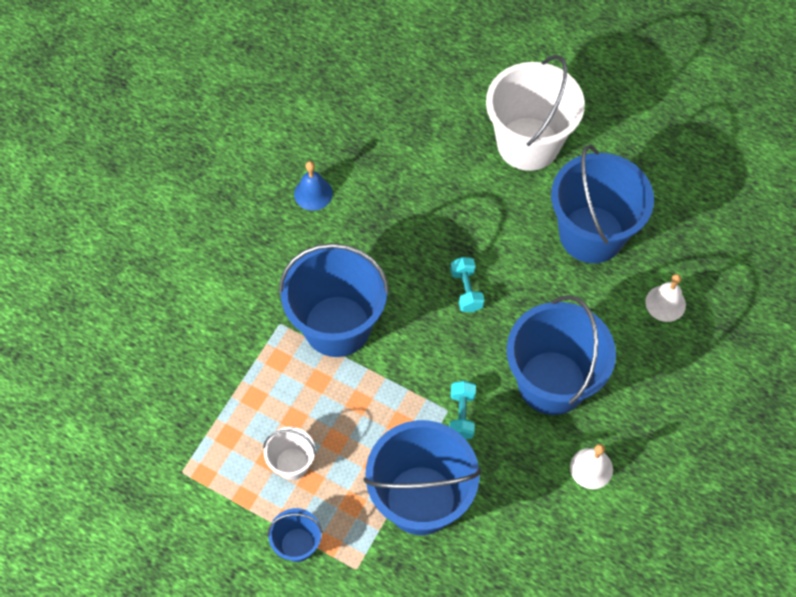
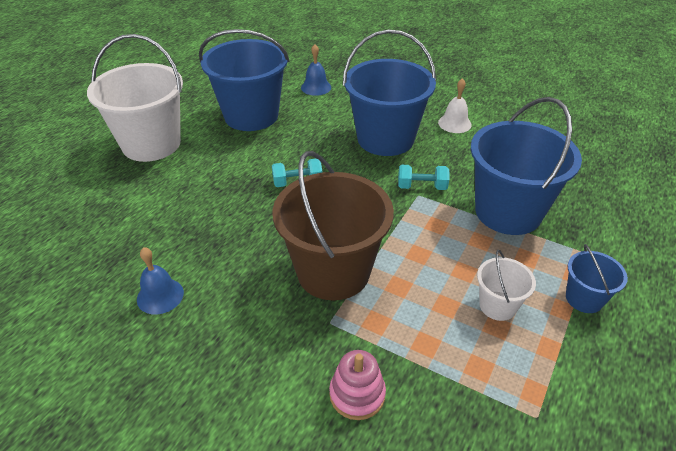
camera: 90 degrees left, 20 degrees down
blue bucket [279,243,389,357] -> brown bucket [273,151,394,300]
white bell [645,274,686,322] -> blue bell [301,44,331,96]
none -> pink stacking toy [329,350,386,420]

